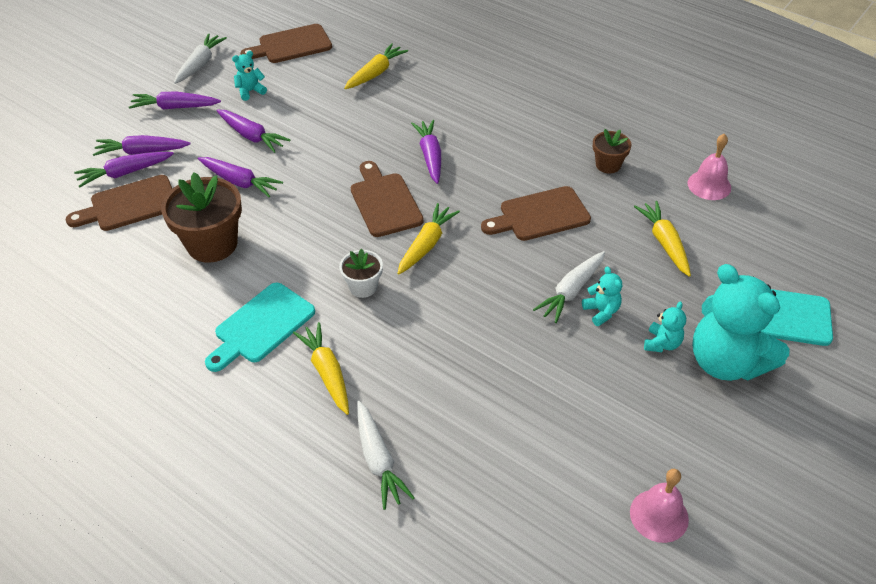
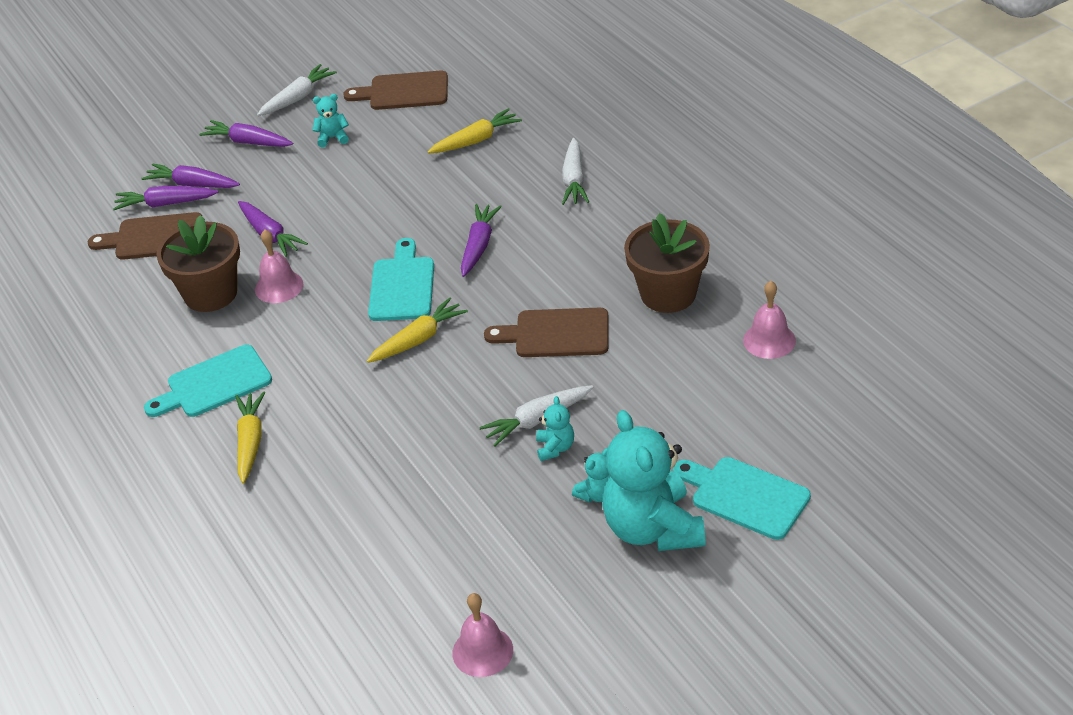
camera: 25 degrees right, 5 degrees down
purple carrot [217,109,290,153] -> none
white flower pot [339,248,383,298] -> none
brown cutting board [351,161,424,237] -> turquoise cutting board [368,238,434,321]
white carrot [357,401,415,510] -> white carrot moved to [562,138,589,205]
brown flower pot [593,129,632,173] -> brown flower pot [624,213,710,313], size x1.85
yellow carrot [634,201,691,277] -> none
none -> pink bell [255,230,303,303]

